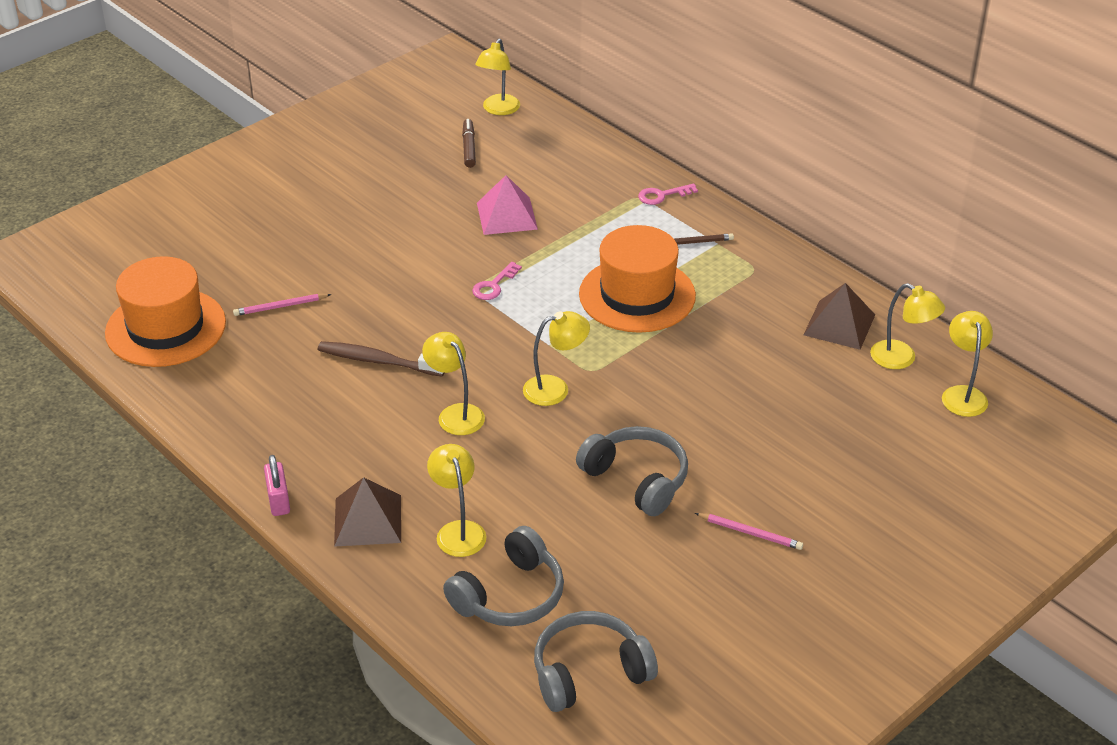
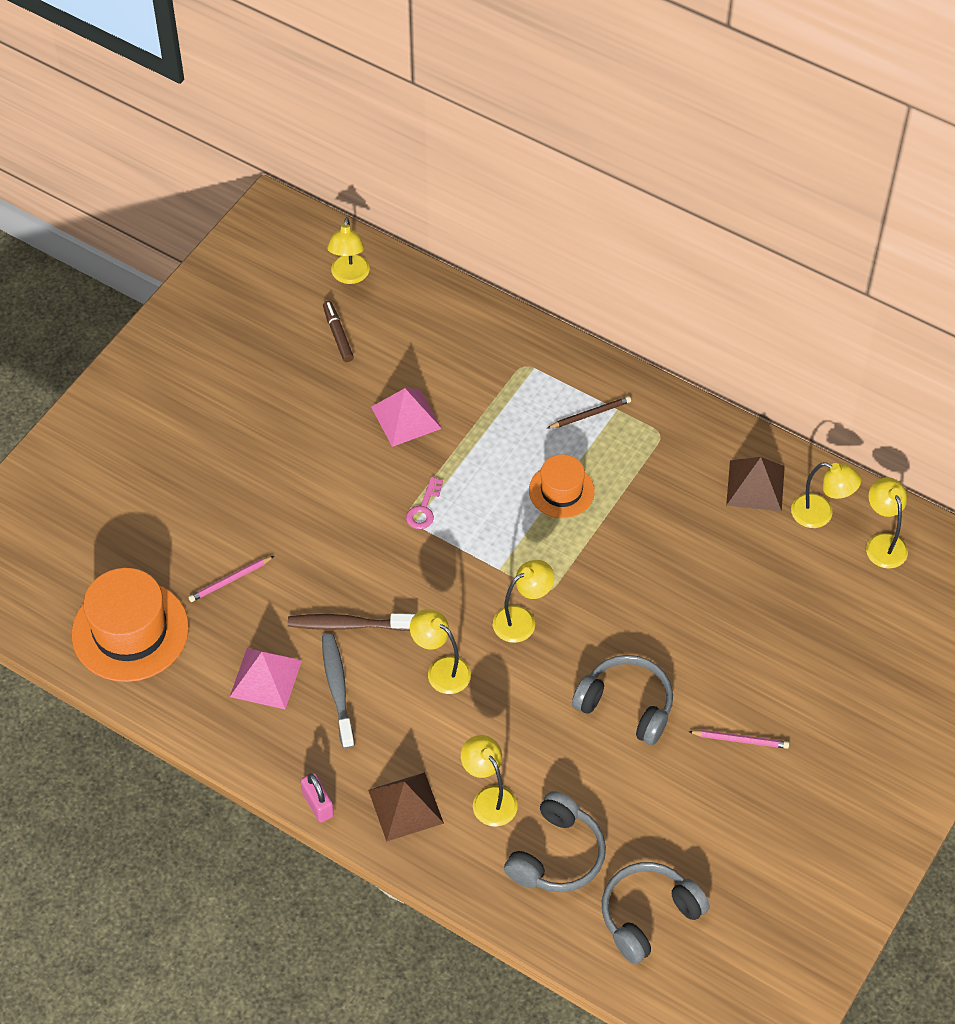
camera: 15 degrees left, 15 degrees up
orange hat [579,225,696,333] -> orange hat [529,454,595,518], size x0.59
pink key [638,183,698,205] -> none
none -> pink pyramid [230,648,302,709]
none -> grey toothbrush [322,633,355,749]

